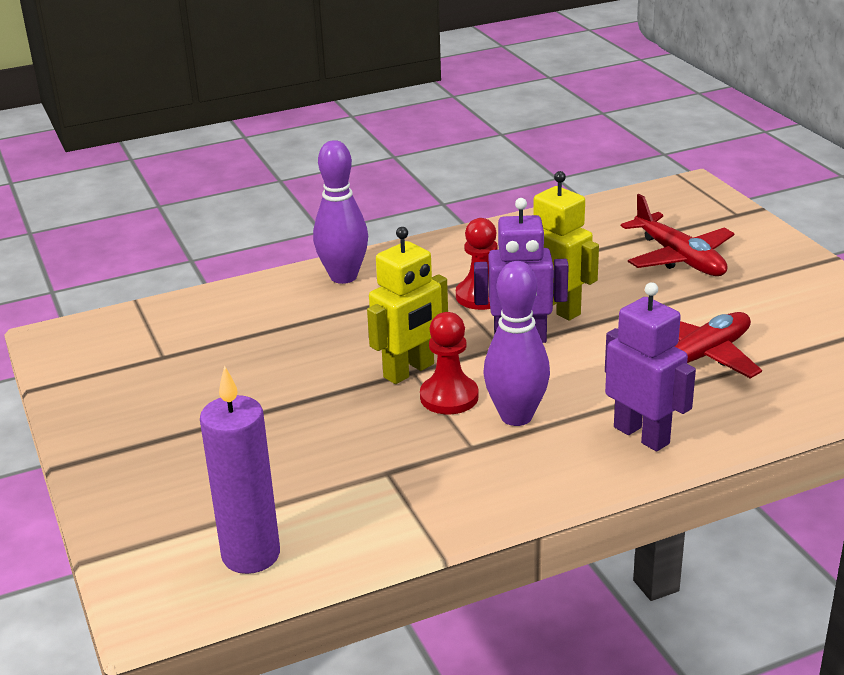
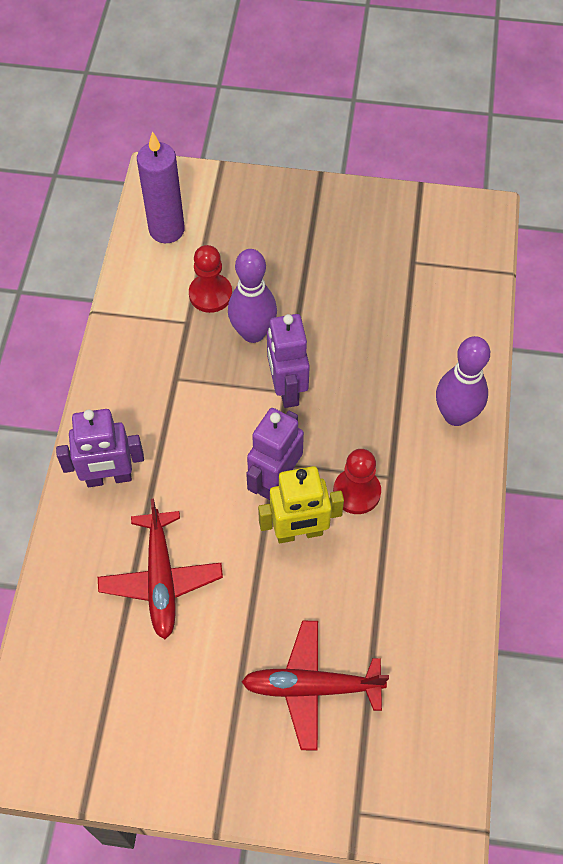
camera: 120 degrees right, 30 degrees up
yellow robot [367,227,448,384] -> purple robot [267,314,310,408]
red pawn [420,312,478,414] -> red pawn moved to [189,245,232,313]
purple bowling pin [483,261,550,426] -> purple bowling pin moved to [228,249,277,343]

